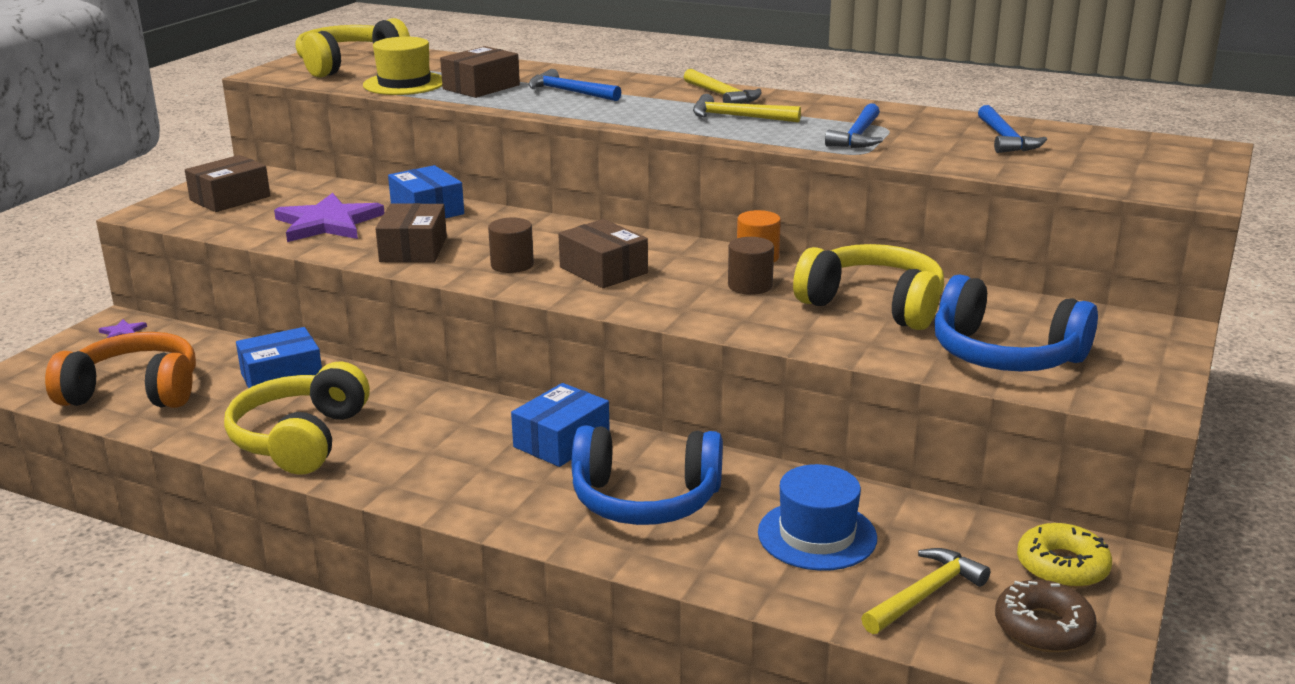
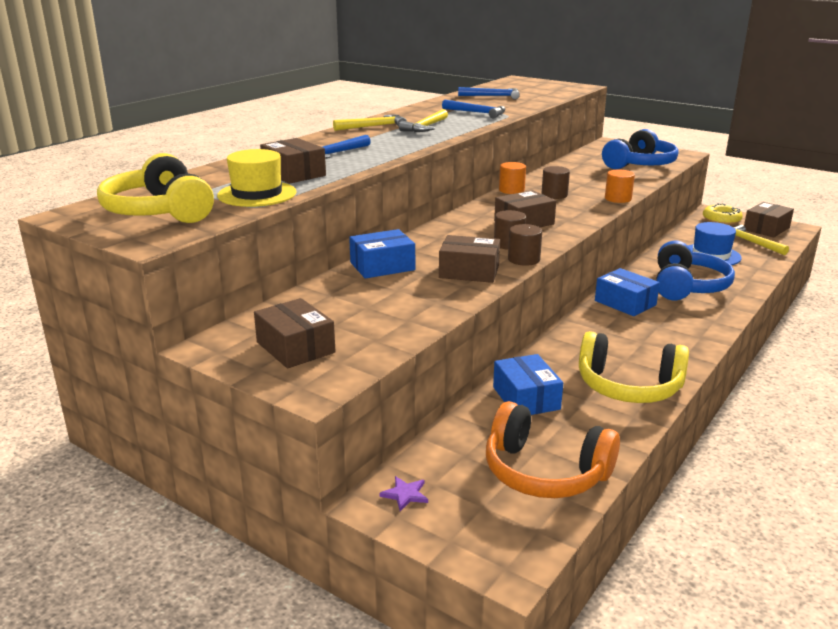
camera: 80 degrees left, 0 degrees up
orange headphones [45,332,196,408] -> orange headphones turned 75 degrees counterclockwise [486,401,620,498]
purple star [274,193,384,242] -> none
yellow headphones [793,244,944,330] -> none
brown donut [995,580,1097,652] -> brown box [744,202,794,237]
none -> brown cylinder [508,224,542,266]
none -> orange cylinder [605,170,635,203]

